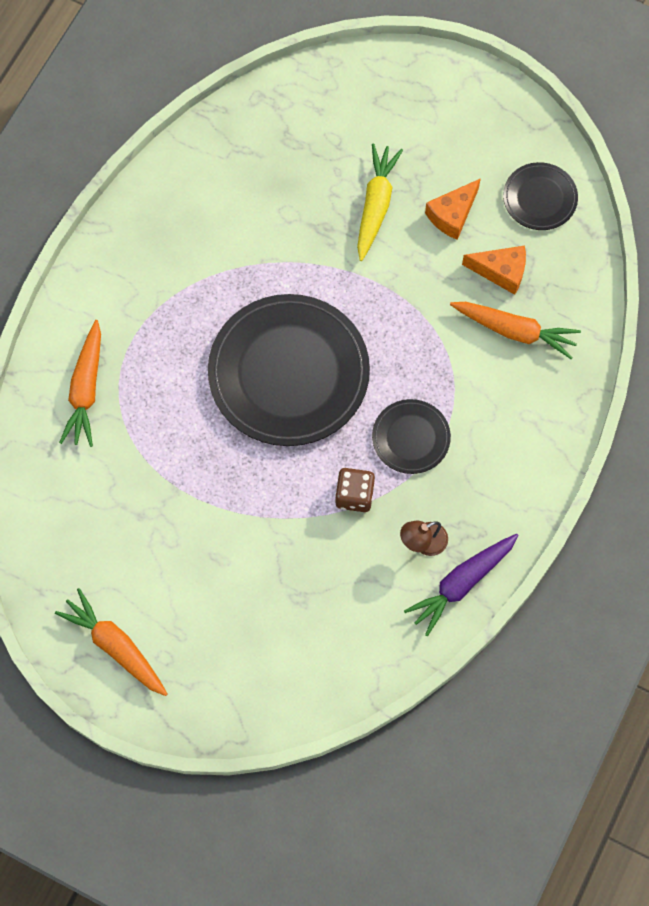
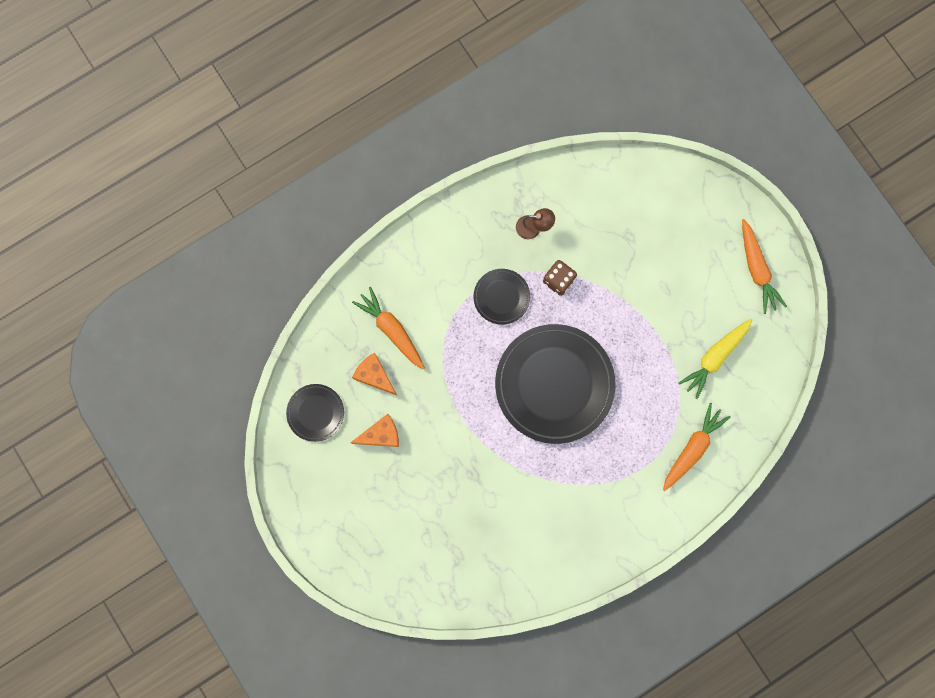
camera: 150 degrees left, 10 degrees up
yellow carrot [357,143,403,261] -> yellow carrot moved to [678,319,752,399]
purple carrot [404,534,519,636] -> none

